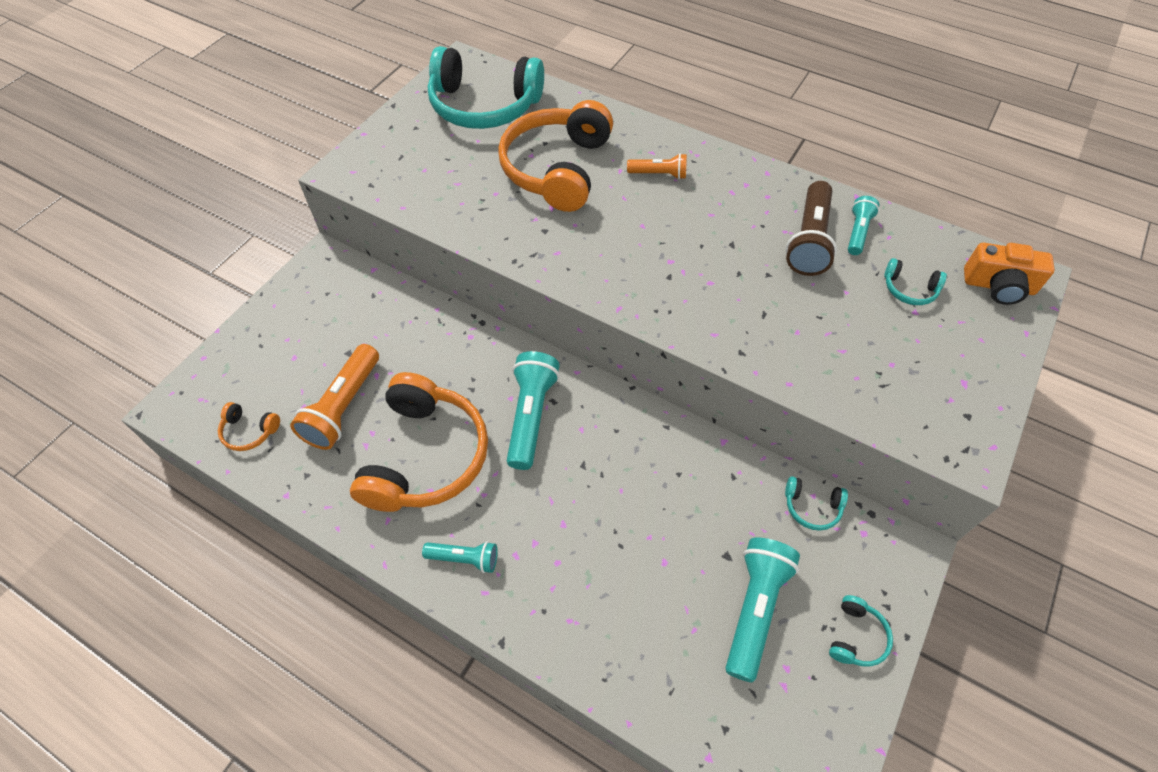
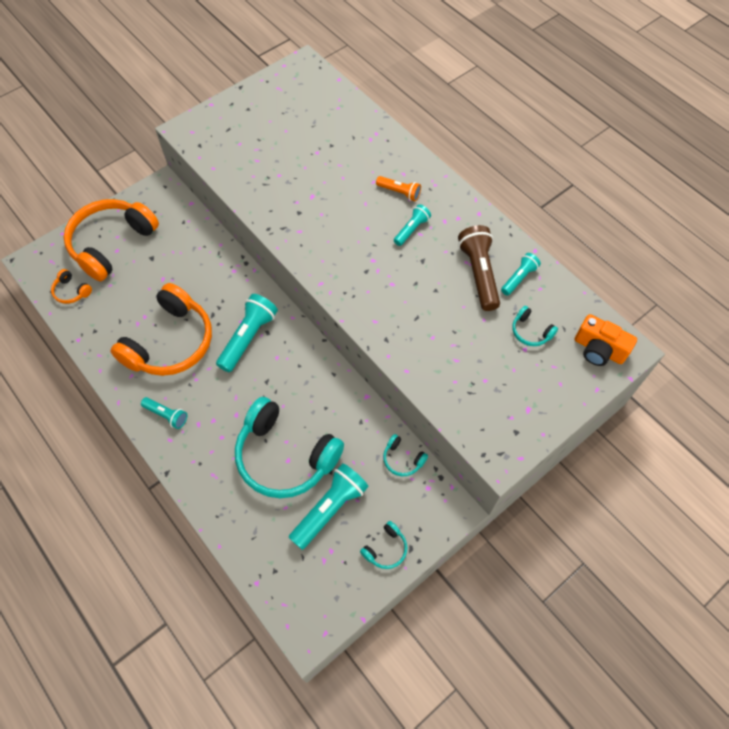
camera: 20 degrees right, 5 degrees up
orange flashlight [290,344,379,450] -> none
turquoise headphones [428,46,544,129] -> turquoise headphones moved to [235,397,344,498]
orange headphones [498,100,613,212] -> orange headphones moved to [64,199,159,281]
brown flashlight [786,181,837,276] -> brown flashlight turned 135 degrees clockwise [458,225,500,311]
none -> turquoise flashlight [394,204,431,246]

